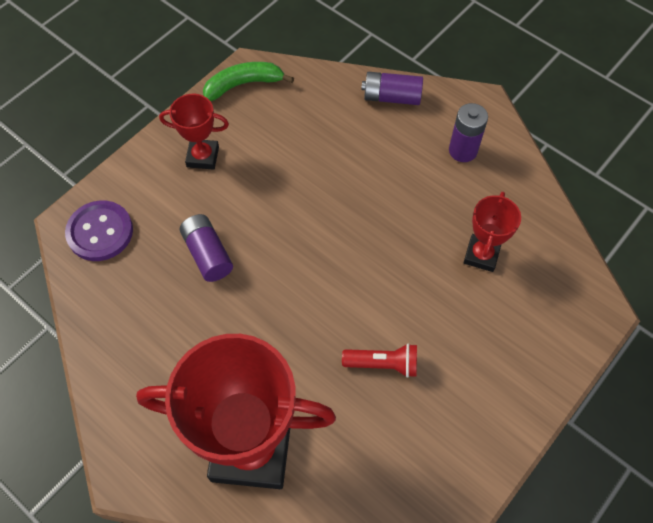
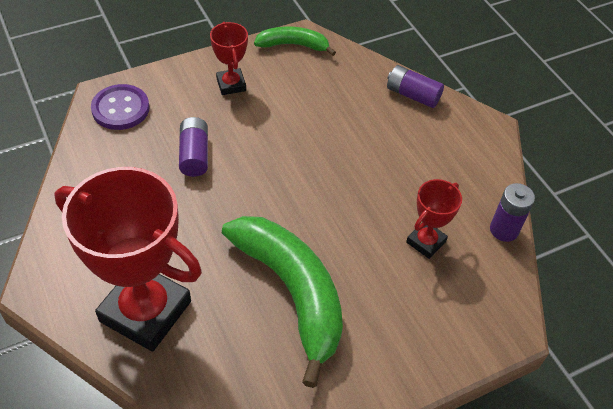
camera: 20 degrees right, 10 degrees down
red trophy [159,94,229,170] -> red trophy turned 45 degrees clockwise [210,22,248,95]
red flashlight [342,343,417,378] -> green banana [222,216,343,388]
purple battery [449,103,488,162] -> purple battery moved to [490,183,535,242]

